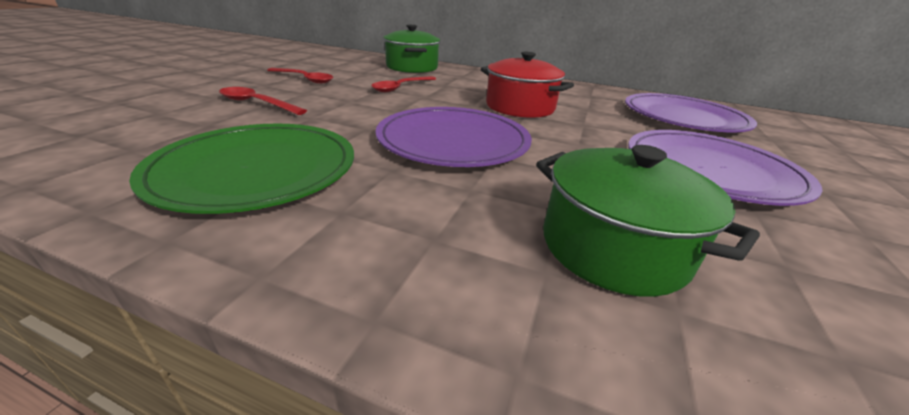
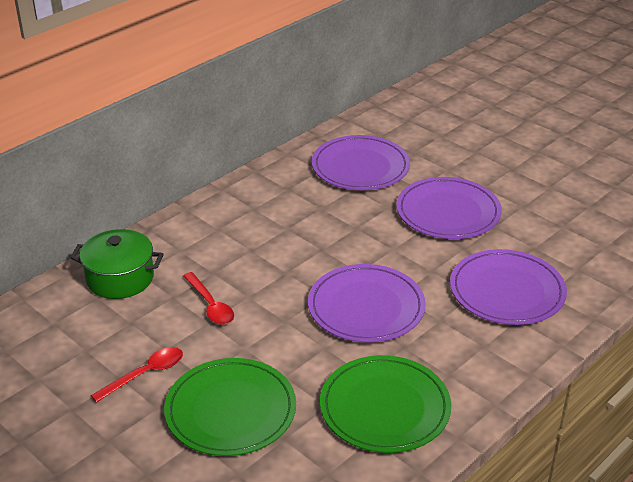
camera: 65 degrees left, 5 degrees up
red spoon [219,87,307,115] -> green plate [164,358,296,456]
red pot [481,52,574,118] -> none
green pot [536,145,760,297] -> purple plate [450,249,567,325]

